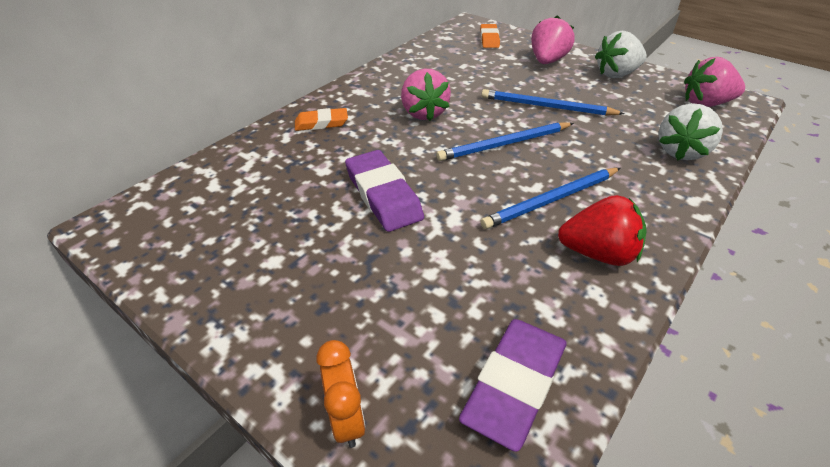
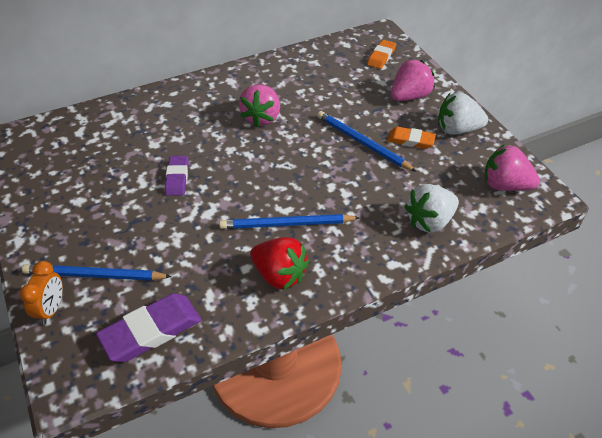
camera: 25 degrees right, 5 degrees up
orange eraser [295,108,348,131] -> orange eraser moved to [387,127,436,149]
purple eraser [345,150,424,232] -> purple eraser [165,156,189,196], size x0.61
blue pencil [436,122,574,161] -> blue pencil moved to [22,264,172,281]

